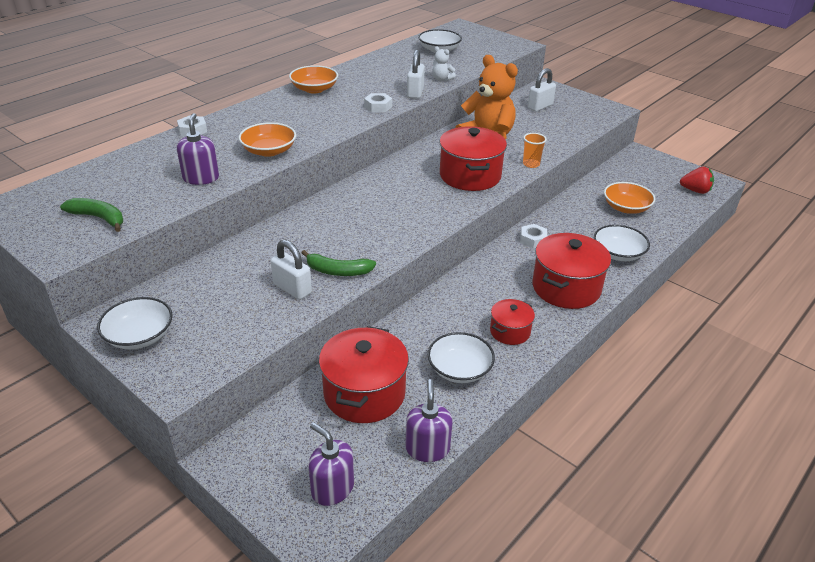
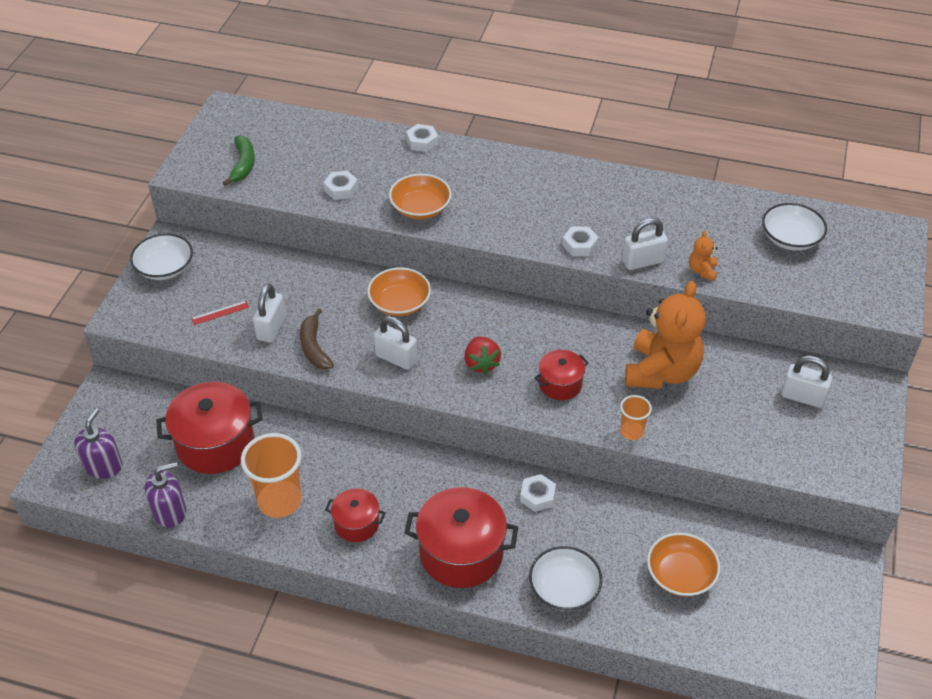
camera: 65 degrees right, 10 degrees up
purple soap dispenser [177,113,219,185] -> white nut [324,171,358,200]
orange bowl [289,65,338,94] -> orange bowl moved to [367,268,431,316]
green banana [302,250,376,276] -> brown banana [300,309,334,370]
white bowl [428,332,495,383] -> orange cup [241,433,302,518]
white teddy bear [432,47,456,81] -> orange teddy bear [689,230,718,281]
red pot [440,126,507,191] -> red pot [535,350,589,400], size x0.55
red strawberry [680,167,714,194] -> red strawberry moved to [464,336,501,375]
none -> red ruler [191,301,249,325]
none -> white padlock [374,316,417,370]

